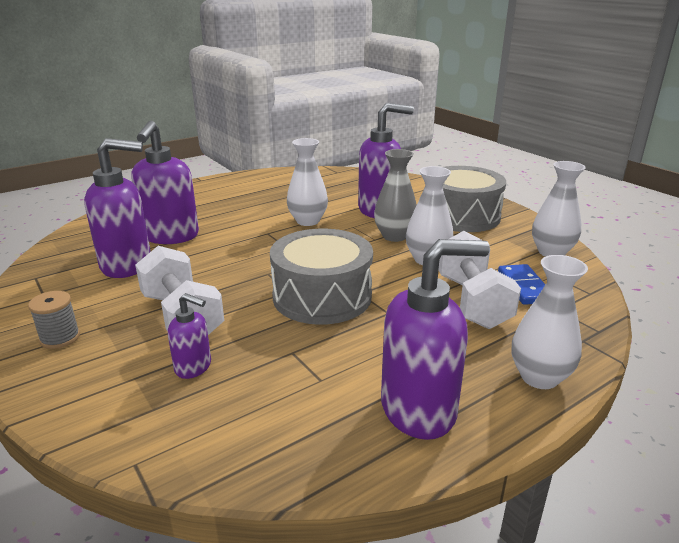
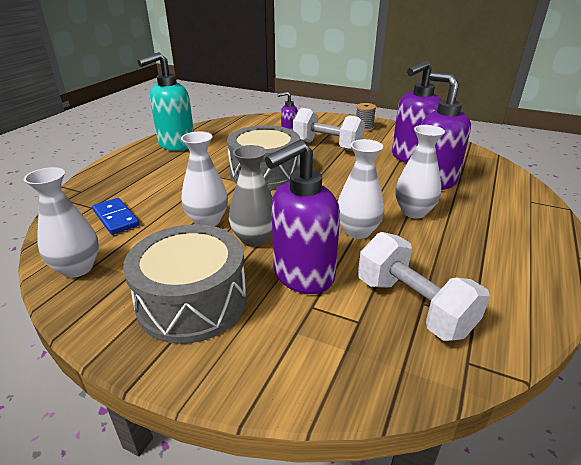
camera: 150 degrees right, 5 degrees up
purple soap dispenser [381,239,490,440] -> turquoise soap dispenser [137,52,194,151]
white dumbbell [439,231,521,329] -> white dumbbell moved to [358,232,490,341]
white vase [512,255,588,389] -> white vase moved to [395,125,445,219]

